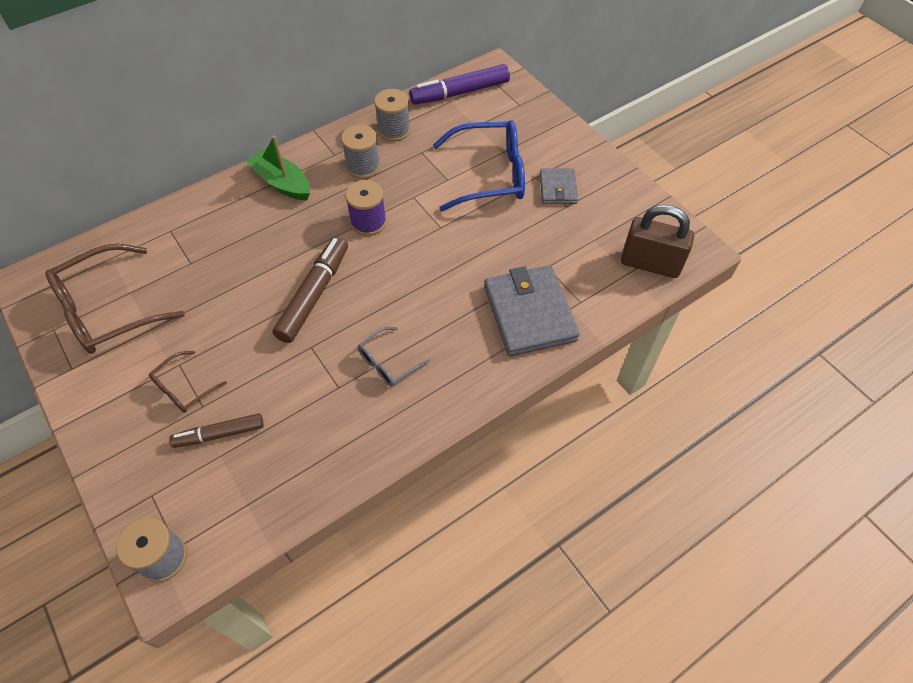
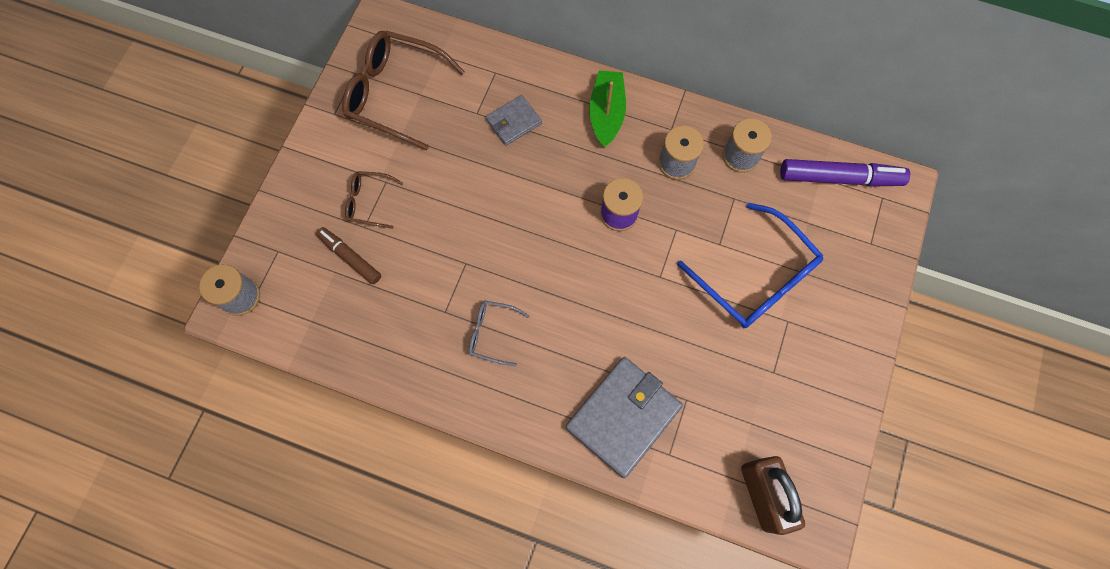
camera: 55 degrees right, 15 degrees up
brown marker [272,236,348,343] -> none
purple marker [409,64,510,104] -> purple marker turned 150 degrees clockwise [780,159,910,187]
grey wallet [540,168,578,204] -> grey wallet moved to [486,95,542,146]

